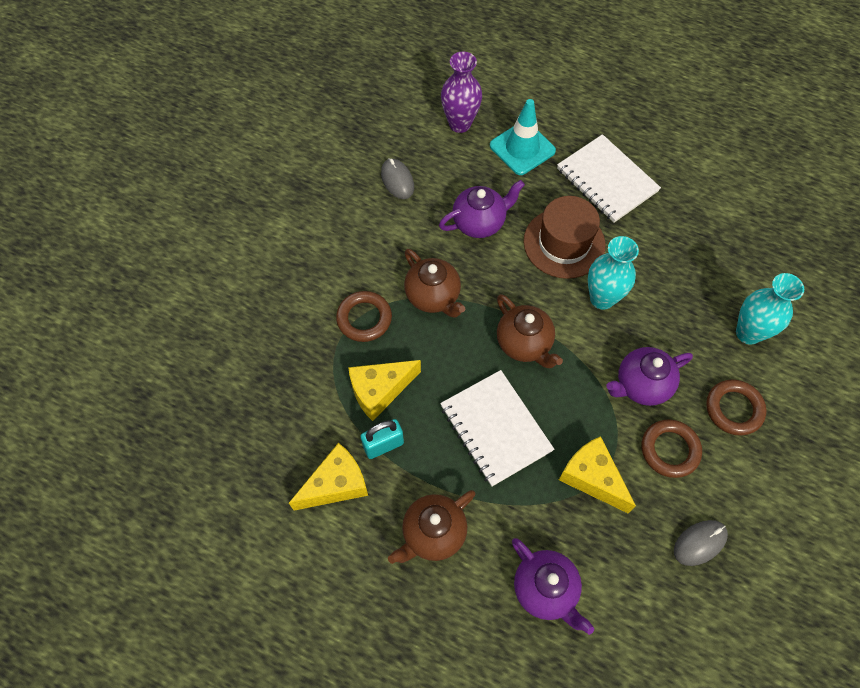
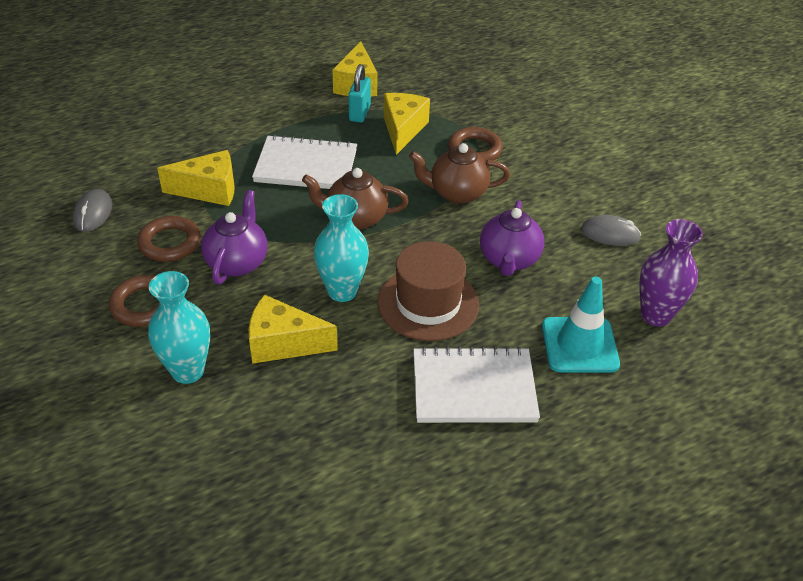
camera: 125 degrees right, 20 degrees down
brown teapot [388,490,476,564] -> none
purple teapot [512,538,594,635] -> none
none -> yellow cheese [249,295,338,364]

